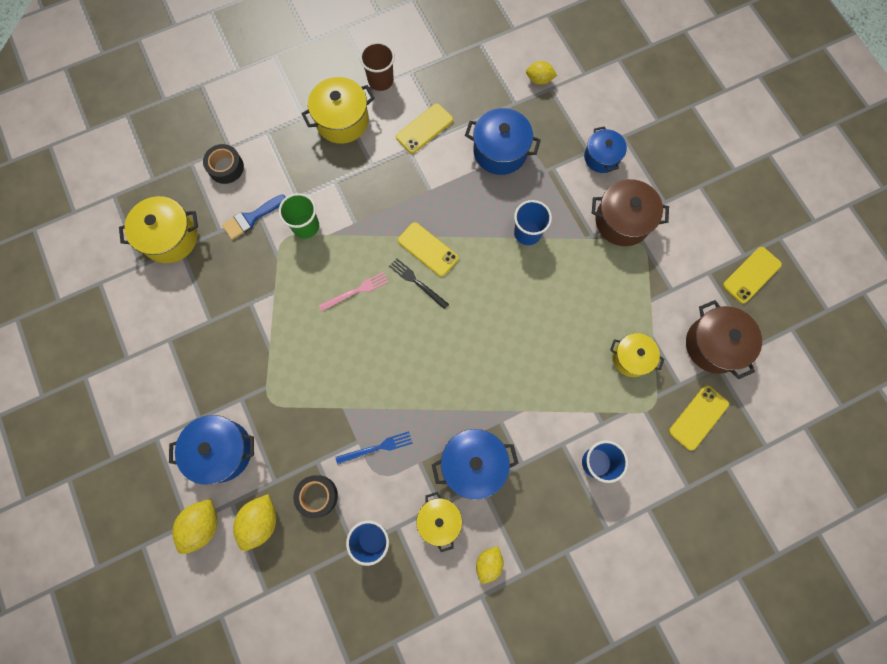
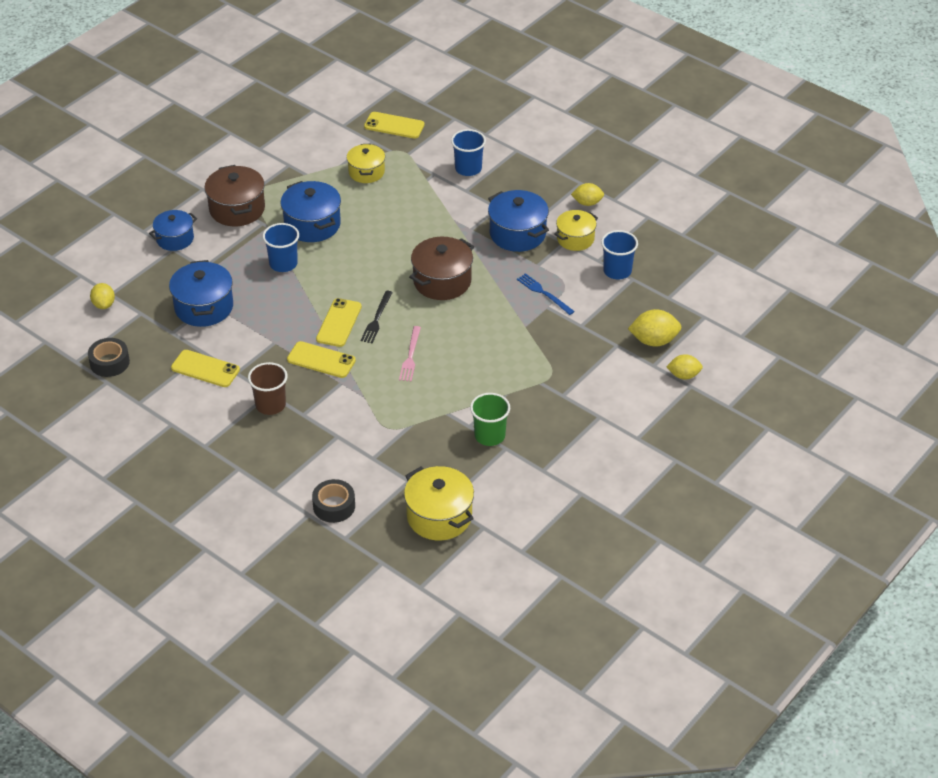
camera: 115 degrees left, 30 degrees down
blue pot [169,415,254,485] -> blue pot moved to [281,181,341,242]
yellow lemon [172,498,218,554] -> yellow lemon [666,354,703,380], size x0.66
blue brush [222,195,286,240] -> none
green cup [279,193,319,239] -> green cup moved to [470,393,510,446]
black tape [293,475,338,518] -> black tape moved to [88,338,130,377]
yellow pot [301,77,375,144] -> none
pink fork [319,272,388,311] -> pink fork turned 120 degrees counterclockwise [399,326,421,382]
brown cup [360,42,395,91] -> brown cup moved to [248,362,288,415]
brown pot [686,300,762,379] -> brown pot moved to [409,237,474,300]
yellow phone [723,247,782,304] -> yellow phone moved to [287,341,356,378]

